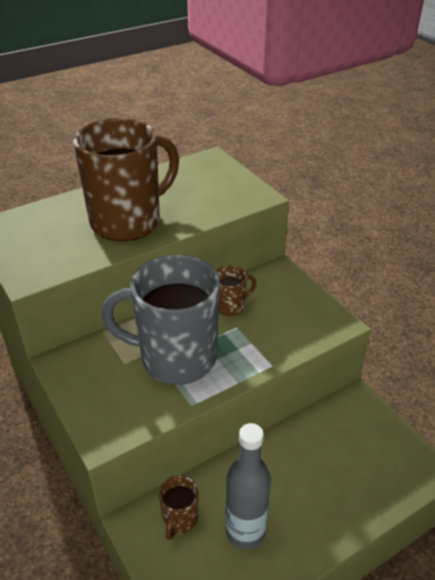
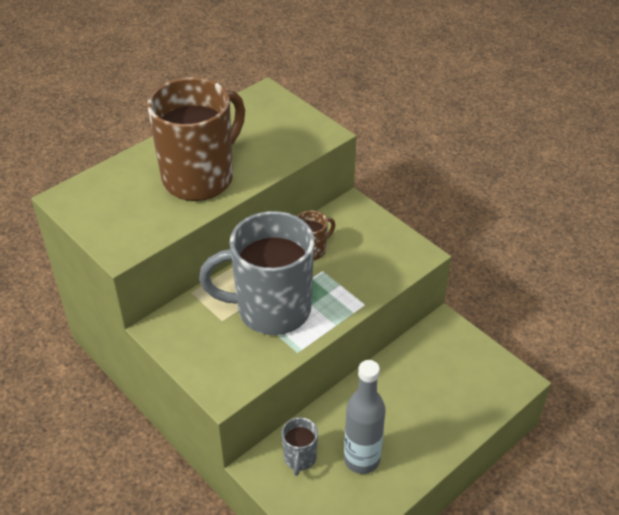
camera: 10 degrees left, 5 degrees up
brown mug [159,475,198,540] -> grey mug [282,417,318,476]

